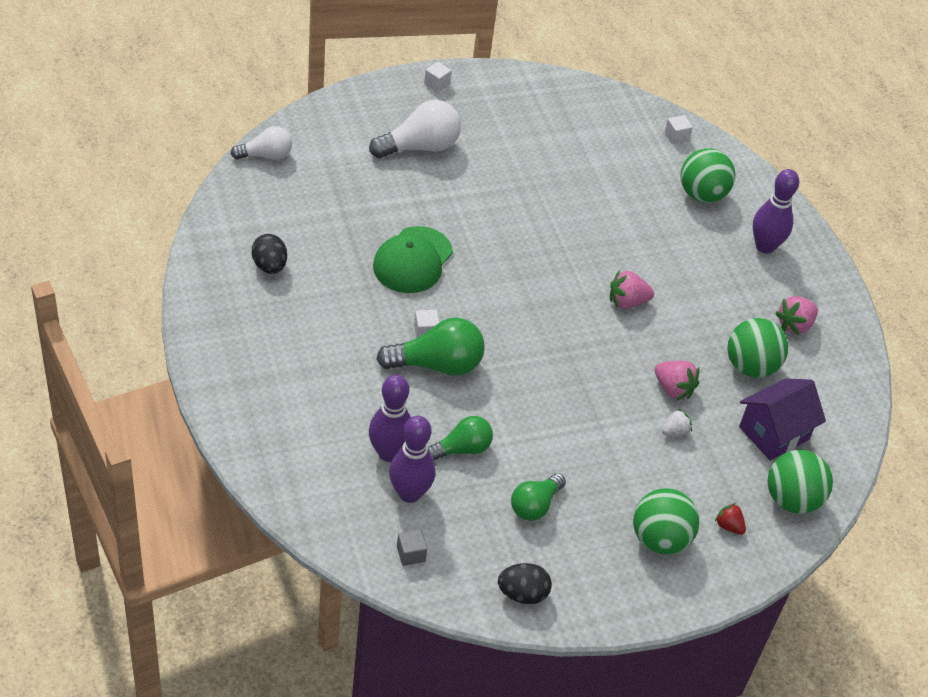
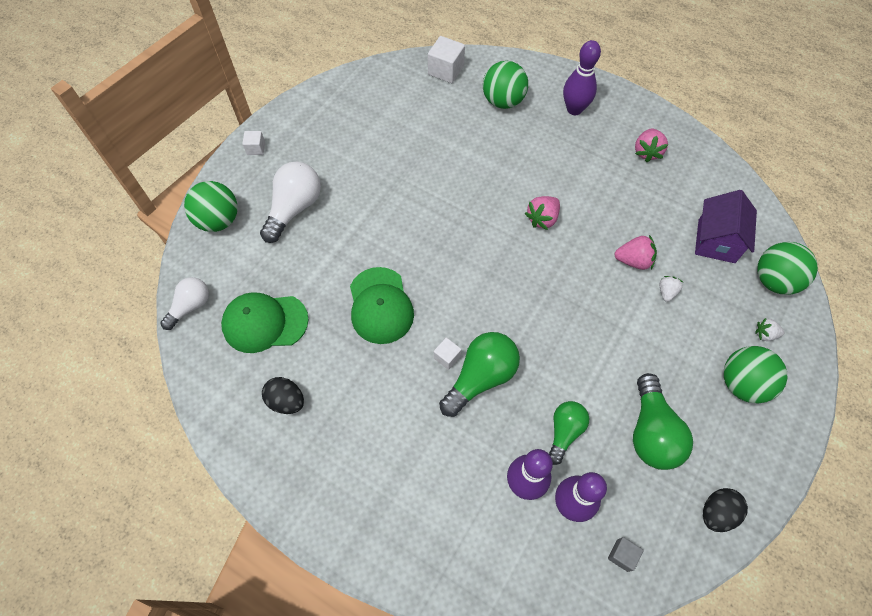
camera: 35 degrees left, 15 degrees up
green light bulb [511,473,566,521] -> green light bulb [633,373,693,470], size x1.56
white cube [665,115,693,144] -> white cube [428,36,465,83], size x1.75
red strawberry [715,503,746,535] -> white strawberry [755,318,784,341]
green ball [727,318,788,378] -> green ball moved to [184,181,238,232]
none -> green cap [221,292,309,353]

